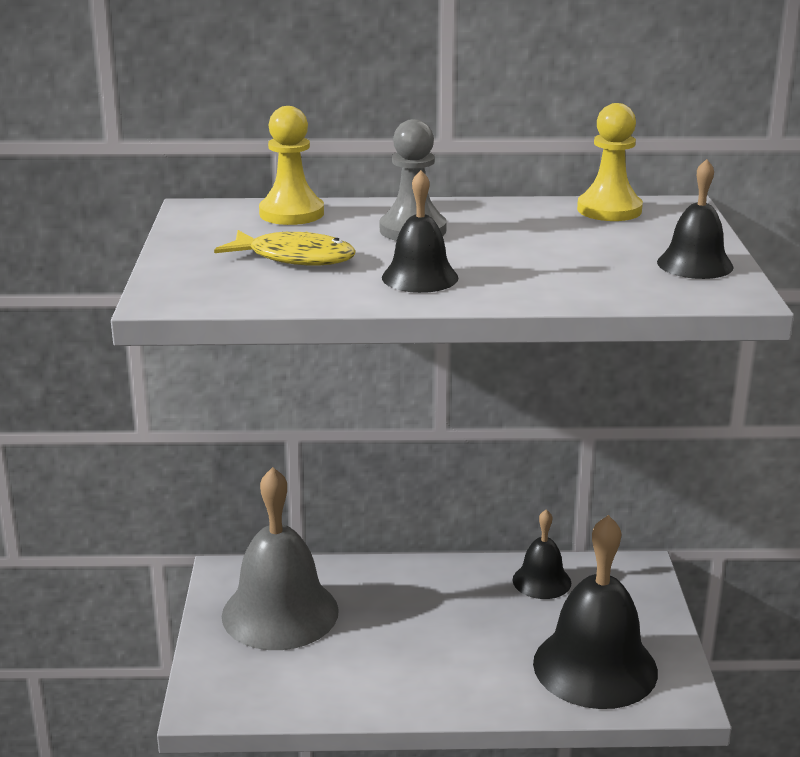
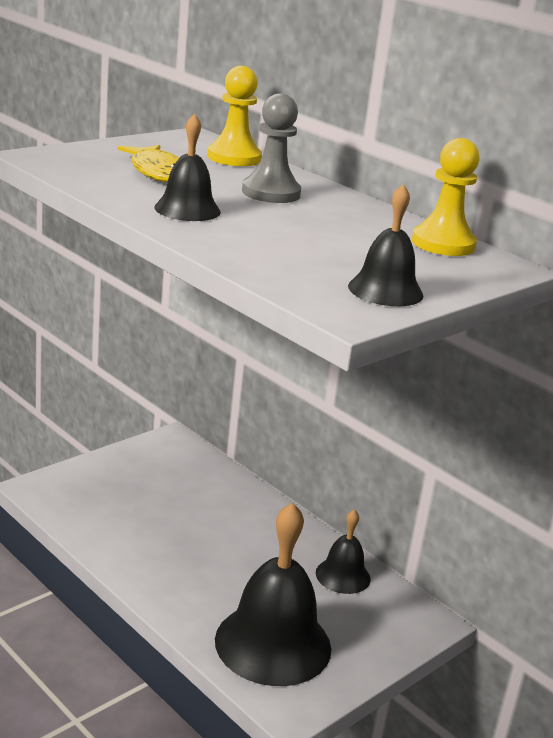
camera: 45 degrees right, 0 degrees up
grey bell [222,467,339,650] -> none

